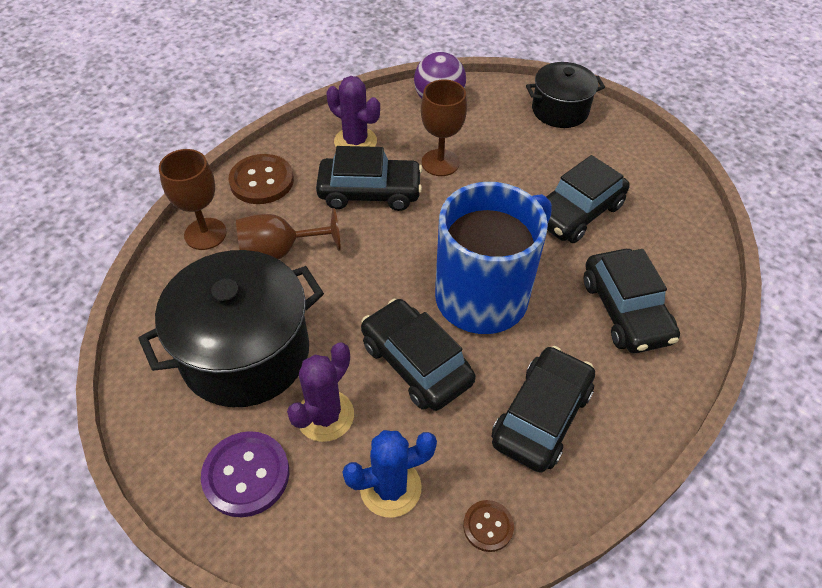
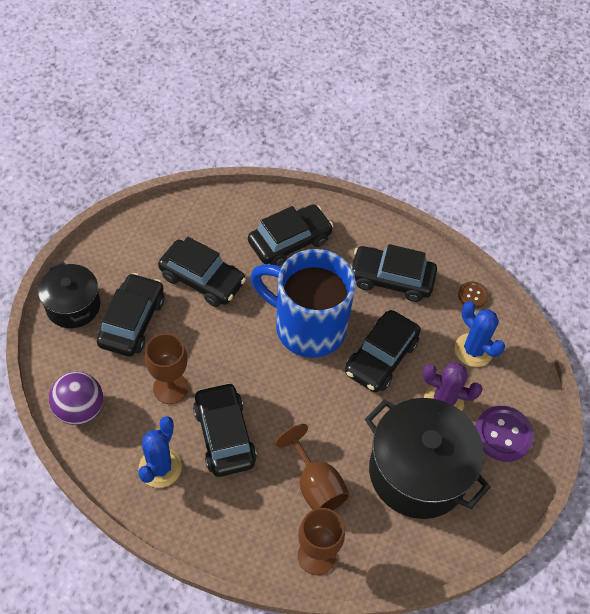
camera: 110 degrees left, 5 degrees up
brown button [228,154,294,204] -> none
purple cactus [326,76,380,147] -> blue cactus [138,416,182,488]
none -> black car [97,273,164,357]

